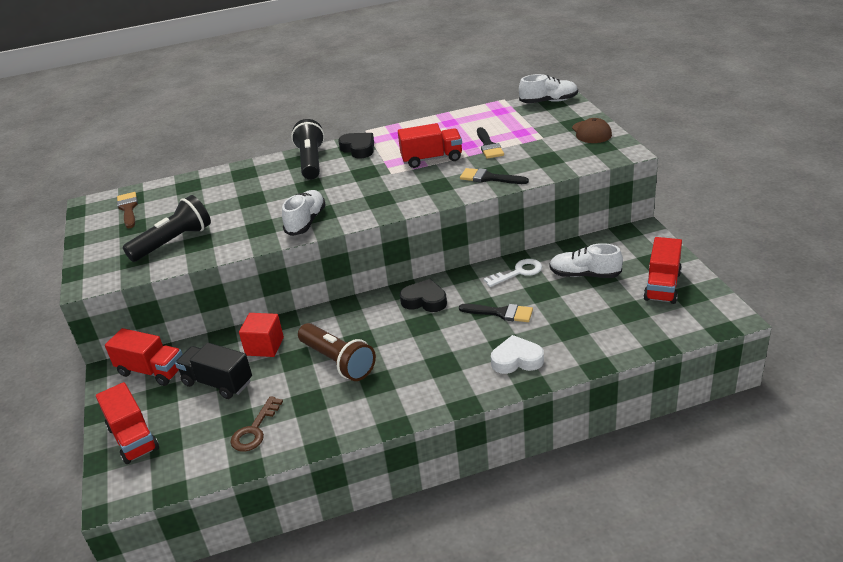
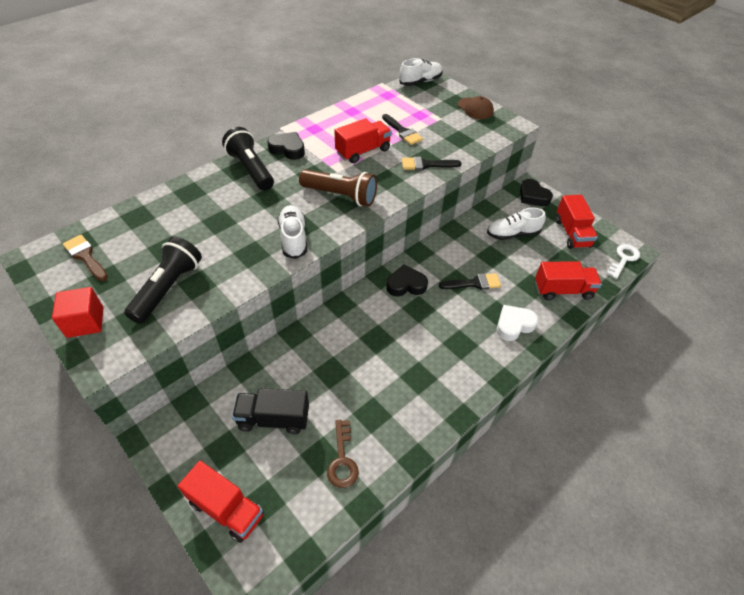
camera: 30 degrees left, 15 degrees up
red truck [105,328,182,386] -> red truck moved to [535,261,602,300]
red cube [239,313,284,357] -> red cube moved to [52,287,104,338]
brown flashlight [298,323,376,381] -> brown flashlight moved to [299,169,377,207]
white key [484,259,542,287] -> white key moved to [607,244,640,279]
none -> black heart [520,179,553,206]

